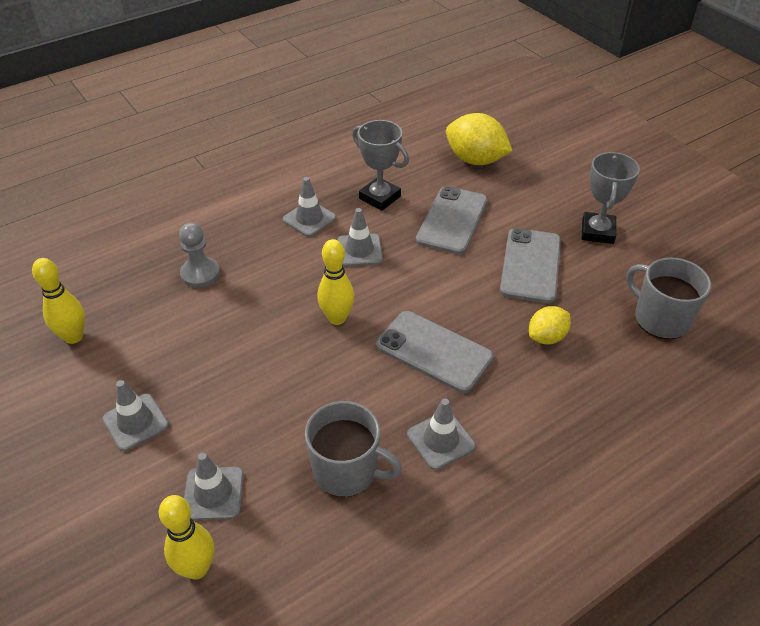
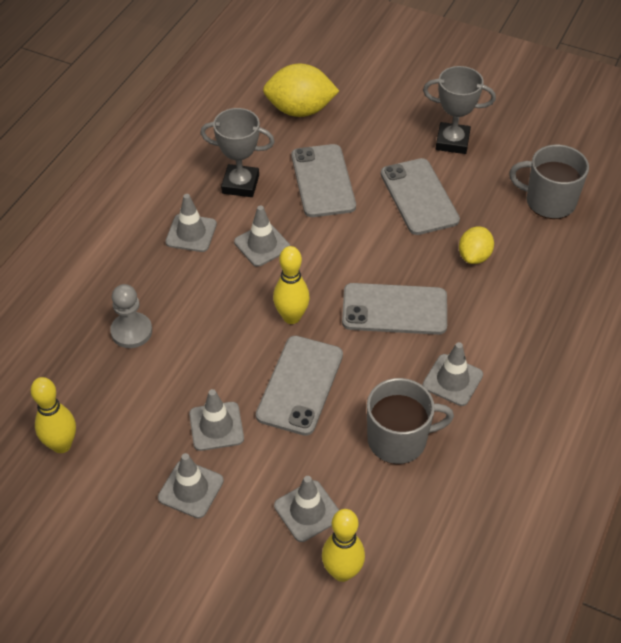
camera: 30 degrees left, 5 degrees up
grey trophy [582,152,640,244] -> grey trophy turned 60 degrees counterclockwise [423,66,496,154]
none -> grey traffic cone [189,389,244,451]
none -> grey phone [256,336,343,436]

